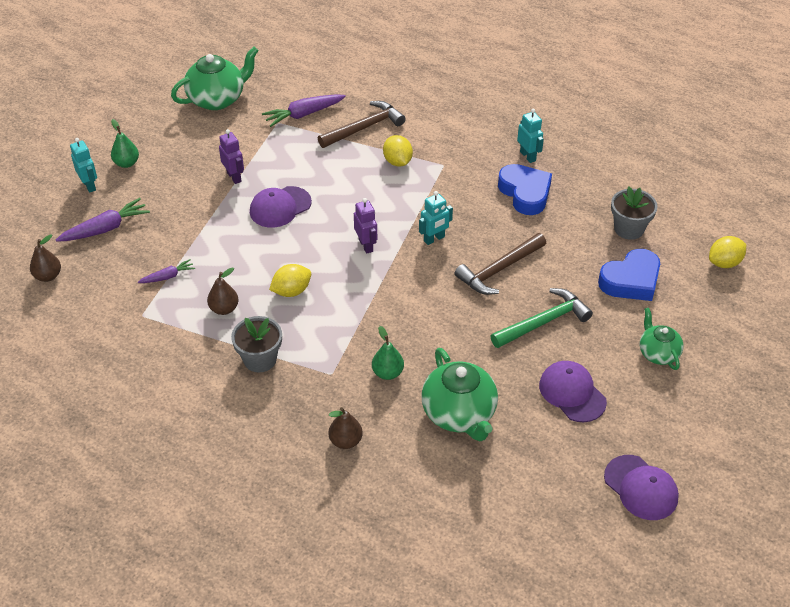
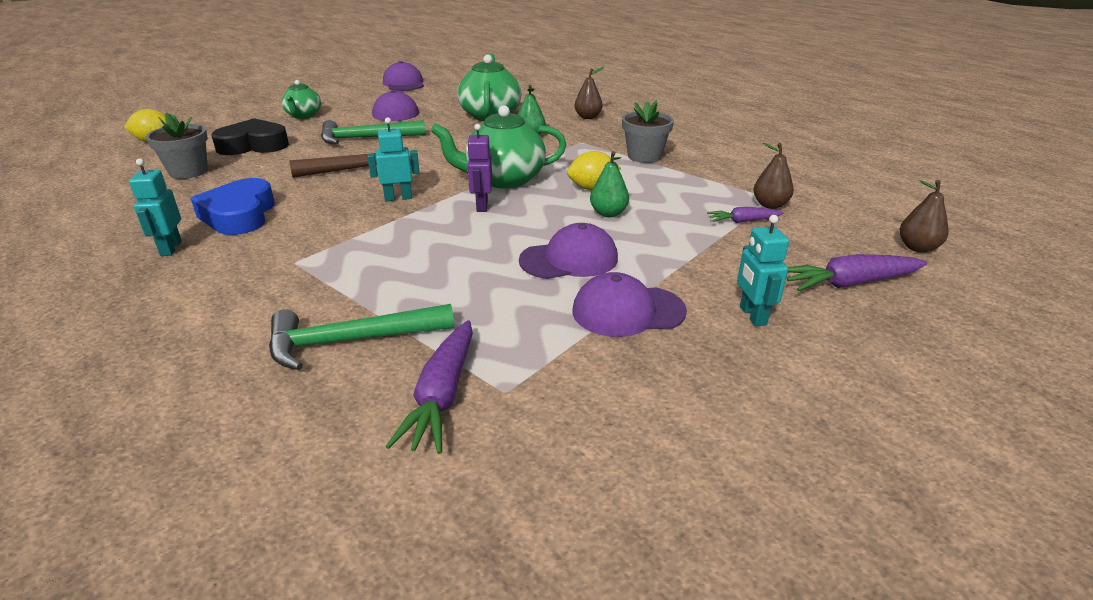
camera: 160 degrees left, 15 degrees down
turquoise robot [70,138,97,193] -> turquoise robot moved to [737,215,789,326]
green pear [111,119,139,168] -> green pear moved to [590,151,629,217]
green teapot [171,47,259,110] -> green teapot moved to [431,105,566,189]
brown pear [207,267,238,315] -> brown pear moved to [753,143,794,209]
purple robot [219,129,244,184] -> purple cap [573,272,687,337]
purple carrot [262,94,346,127] -> purple carrot turned 105 degrees clockwise [385,320,473,454]
brown hammer [318,101,406,148] -> green hammer [269,304,454,370]
yellow lemon [383,135,413,167] -> none
blue heart [598,249,660,301] -> black heart [212,118,289,155]

